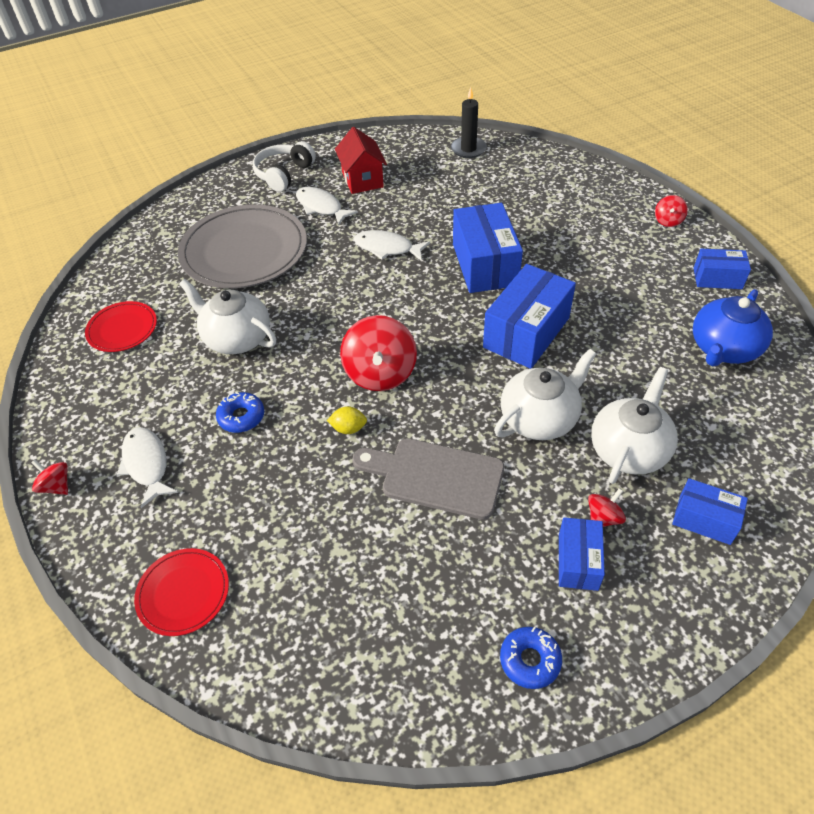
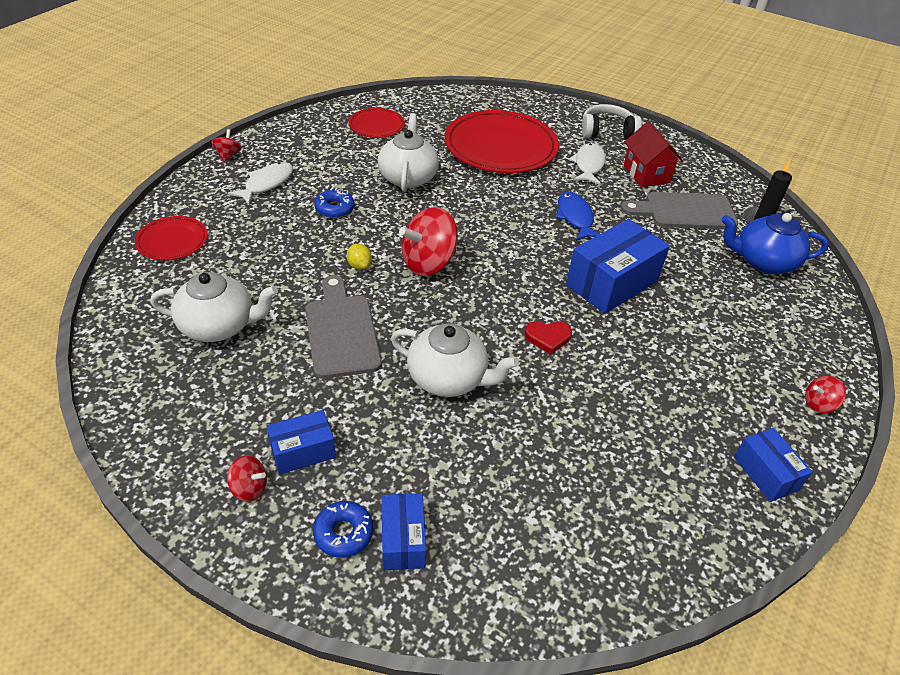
camera: 55 degrees right, 5 degrees down
grey plate [178,204,307,288] -> red plate [444,110,559,173]
red house [335,127,387,194] -> red house turned 60 degrees counterclockwise [623,121,683,187]
white fish [354,230,430,261] -> blue fish [555,192,600,241]
blue box [483,264,576,369] -> red heart [524,321,572,355]
blue donut [500,627,562,689] -> blue donut moved to [313,501,373,558]
red spinning top [588,488,626,527] -> red spinning top moved to [227,455,267,502]
white teapot [591,367,678,484] -> white teapot moved to [150,272,278,342]
blue teapot [693,289,773,366] -> blue teapot moved to [721,213,829,274]
none -> grey cutting board [621,192,738,229]

